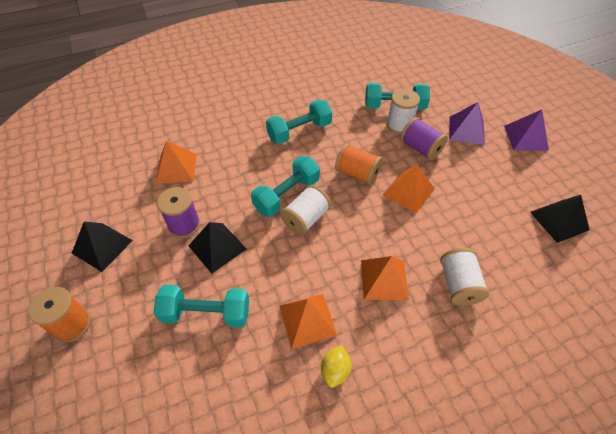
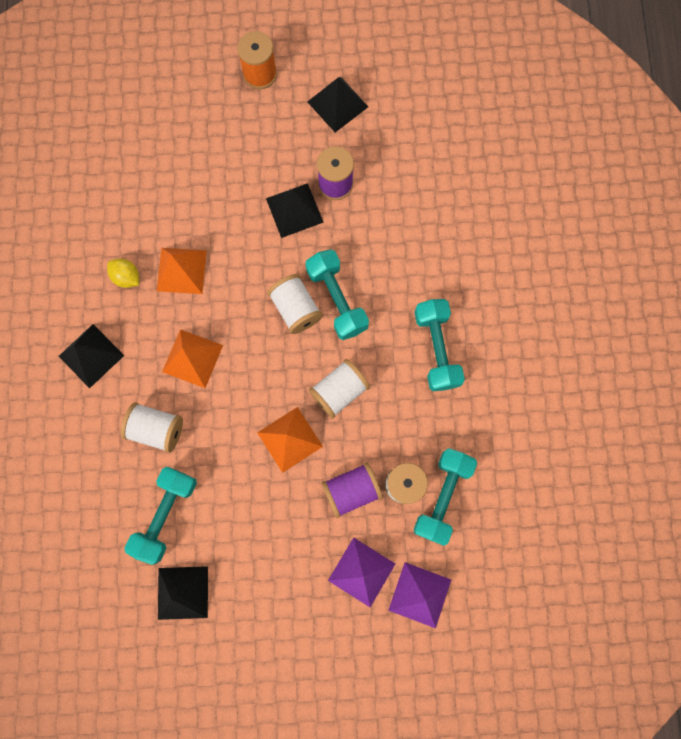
camera: 110 degrees right, 25 degrees up
turquoise dumbbell [154,285,249,328] -> turquoise dumbbell moved to [124,467,197,565]
orange pyramid [156,141,197,184] -> none
orange spool [335,143,383,185] -> white spool [309,359,370,419]
purple pyramid [504,110,549,150] -> purple pyramid moved to [388,562,451,628]
none -> black pyramid [59,324,124,388]

